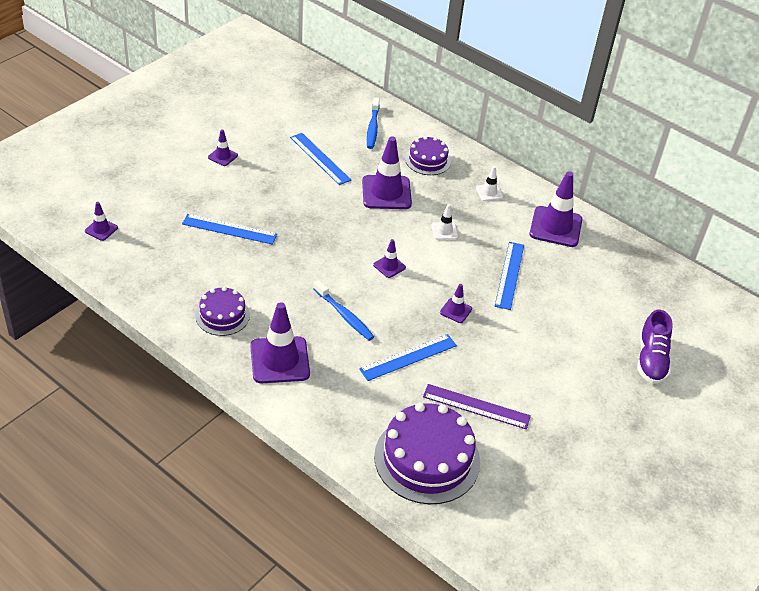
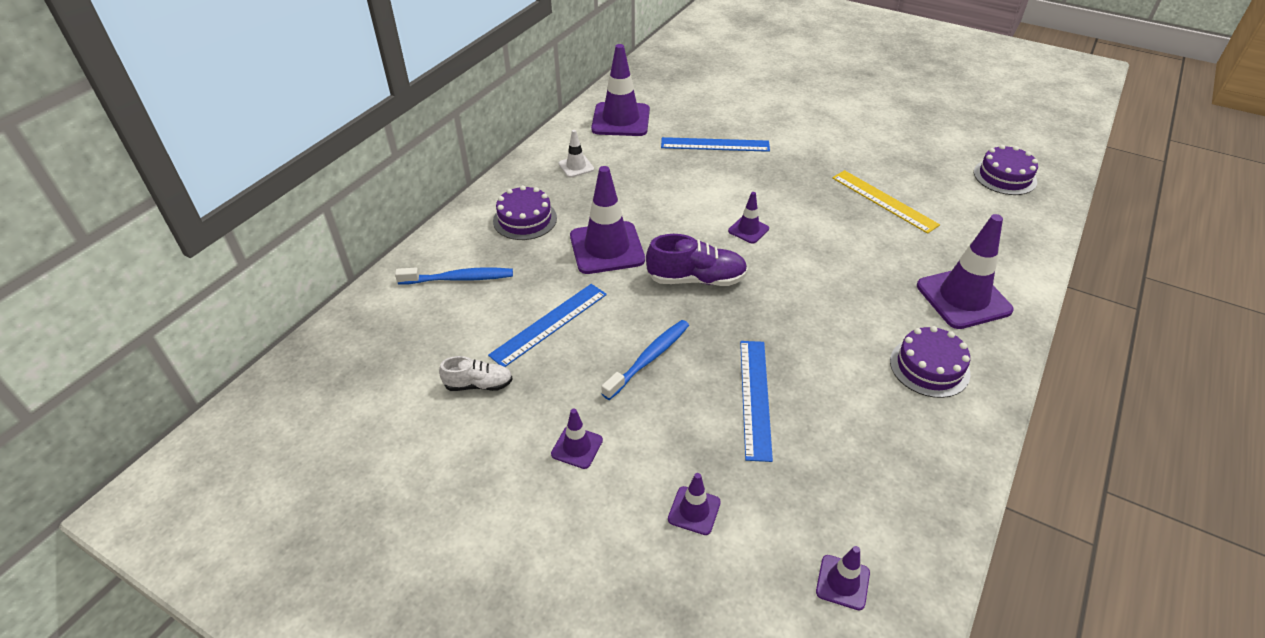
camera: 95 degrees left, 0 degrees up
blue toothbrush [314,280,374,341] -> blue toothbrush moved to [601,320,689,400]
blue ruler [359,334,457,381] -> yellow ruler [832,170,940,234]
purple cake [374,403,480,504] -> purple cake [974,145,1038,195], size x0.56
purple ruler [423,384,531,429] -> none
white traffic cone [432,204,458,240] -> none
purple traffic cone [440,284,472,323] -> purple traffic cone moved to [668,473,721,535]
purple shoe [637,310,673,384] -> purple shoe moved to [646,234,748,286]
none -> white shoe [439,356,513,391]

